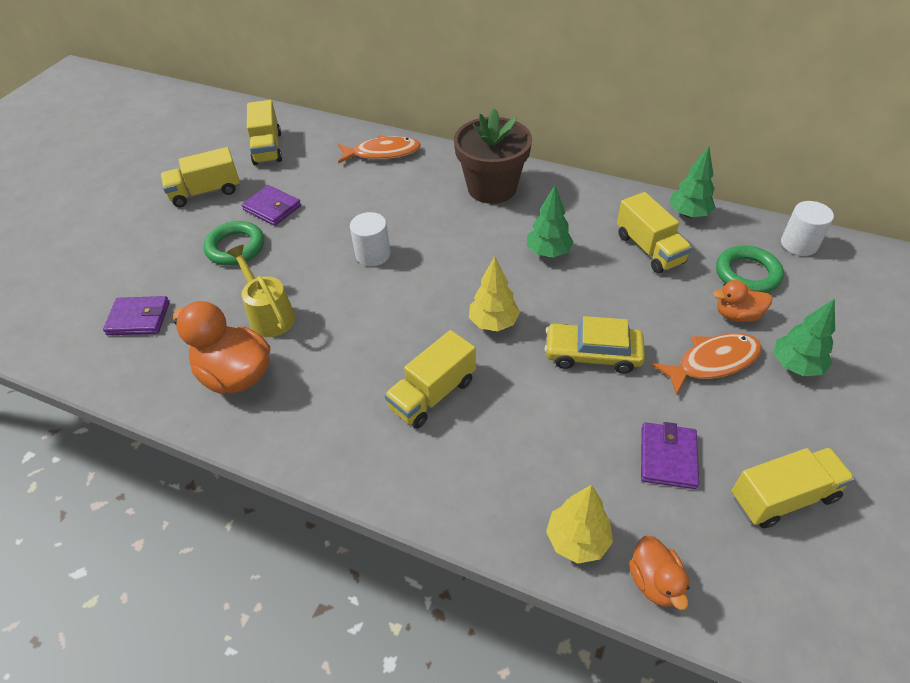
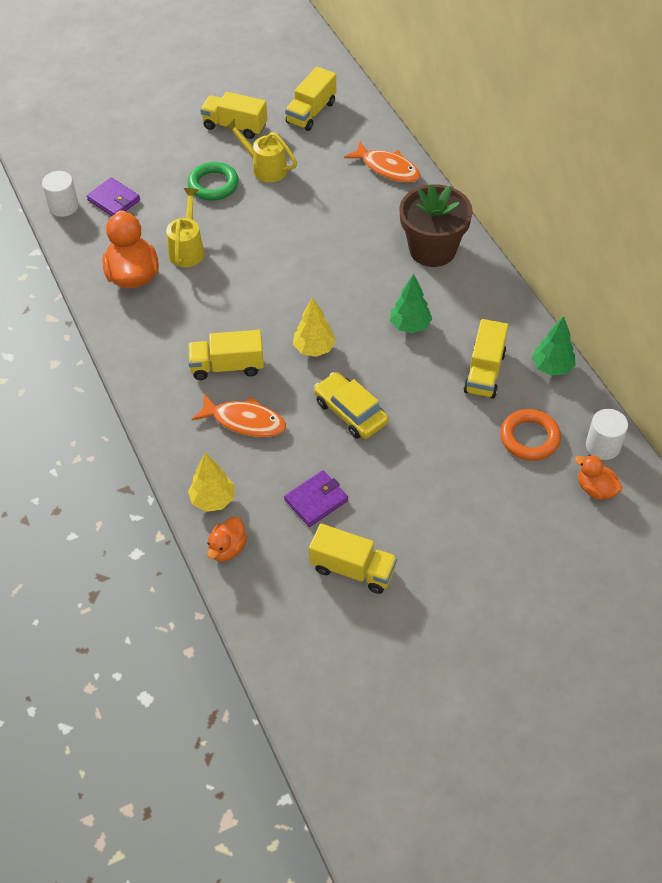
camera: 40 degrees right, 5 degrees up
purple wallet [241,185,301,226] -> yellow watering can [224,118,297,182]
white cylinder [350,212,390,266] -> white cylinder moved to [42,171,79,217]
orange fish [652,333,762,395] -> orange fish moved to [192,394,286,437]
orange duck [713,280,772,322] -> orange duck moved to [575,455,623,500]
green ring [716,245,784,293] -> orange ring [500,409,561,461]
green tree [773,299,835,376] -> none

